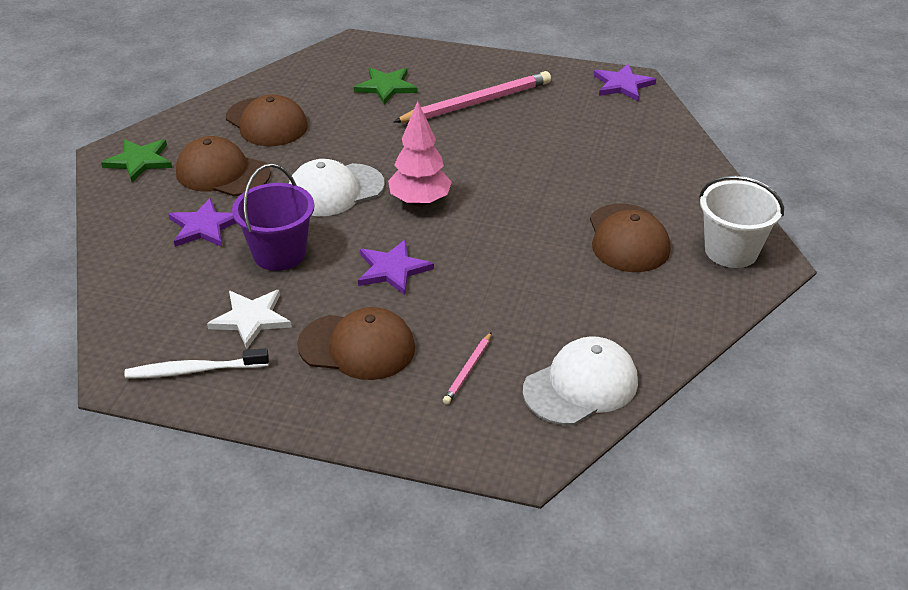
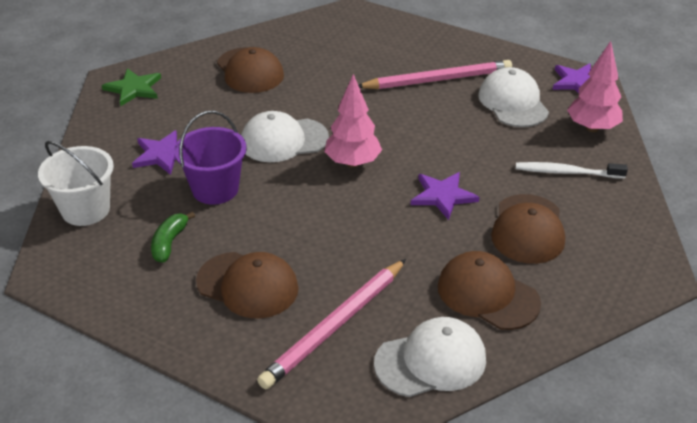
camera: 15 degrees right, 0 degrees up
white toothbrush [124,348,269,379] -> white toothbrush moved to [516,162,628,179]
brown cap [176,136,271,196] -> brown cap moved to [438,251,541,330]
white star [207,290,292,349] -> green banana [151,212,195,263]
green star [354,68,418,104] -> none
purple star [358,239,434,295] -> purple star moved to [411,172,479,220]
pink pencil [443,332,492,404] -> pink pencil [257,259,406,389], size x2.19
white bucket [699,176,784,268] -> white bucket moved to [38,141,114,226]
none -> white cap [478,67,549,127]
none -> pink tree [567,41,623,132]

